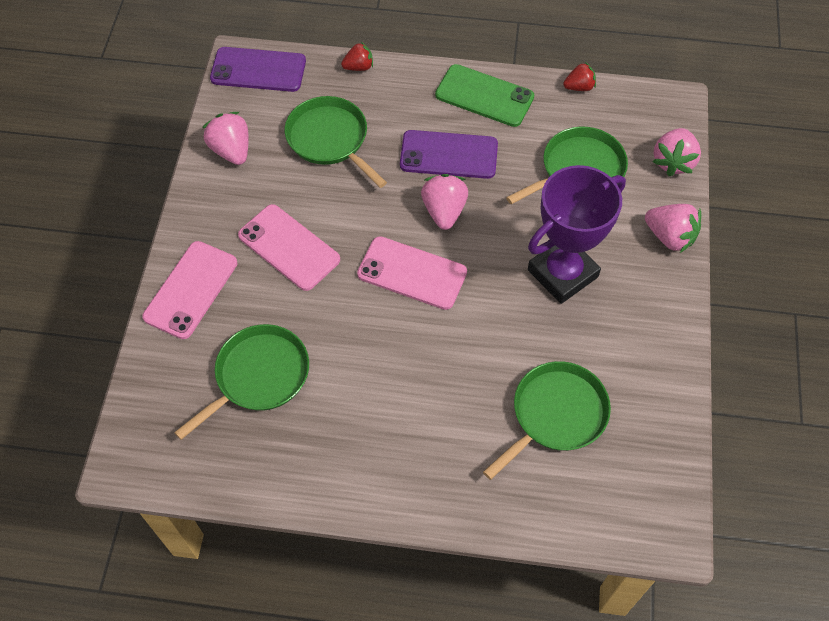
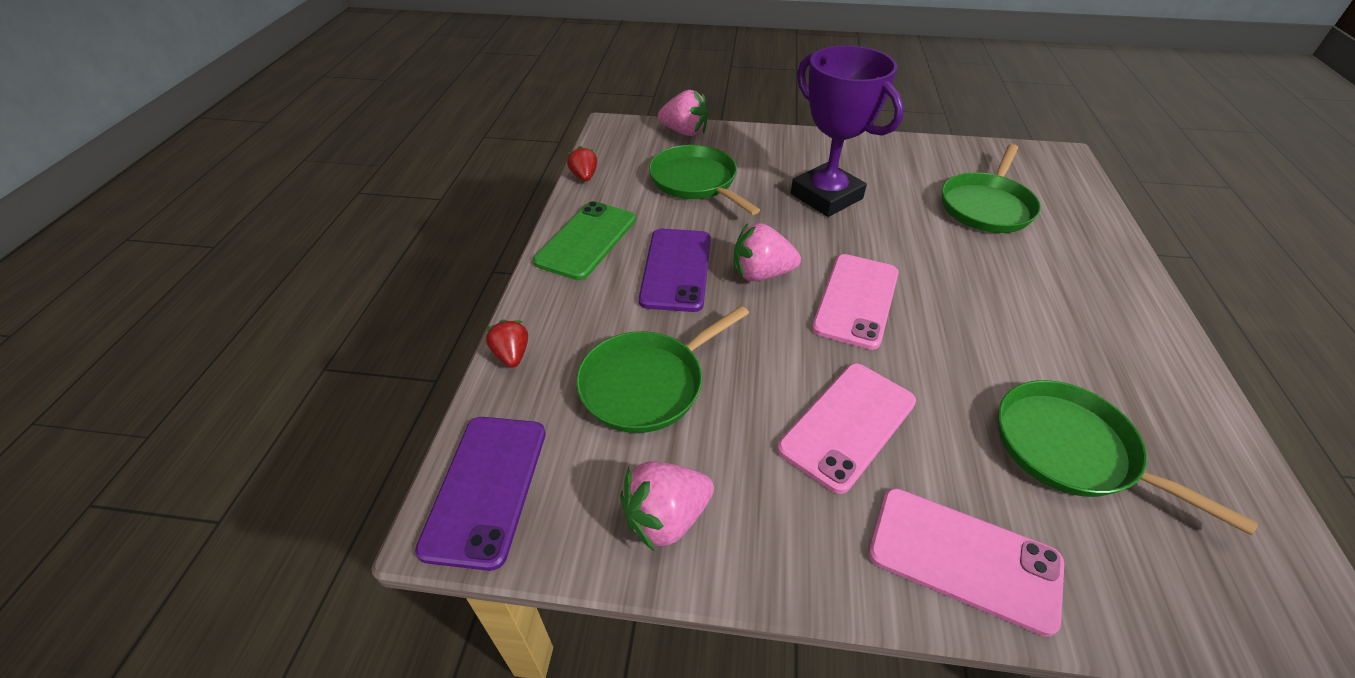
camera: 90 degrees left, 15 degrees down
green pan [483,361,611,480] -> green pan turned 105 degrees counterclockwise [942,144,1041,233]
pink strawberry [645,204,701,253] -> none

